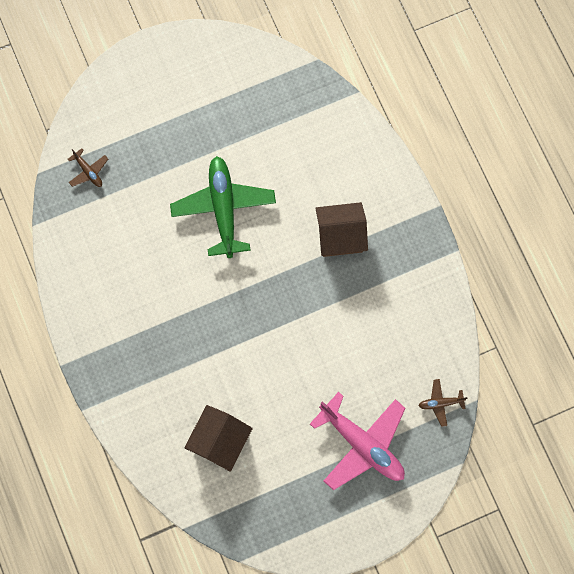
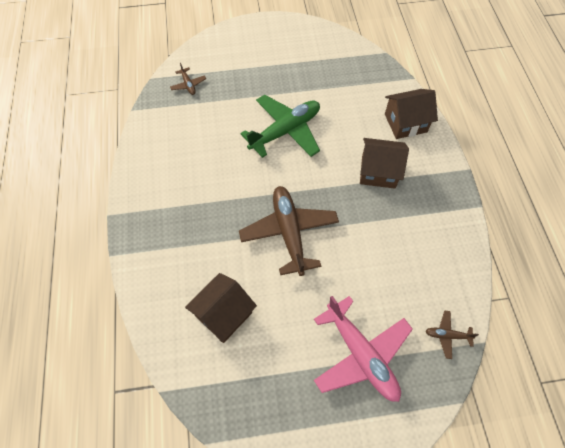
camera: 15 degrees right, 15 degrees down
green plane [170,156,276,258] -> green plane turned 45 degrees clockwise [241,95,320,158]
none -> brown plane [239,186,339,276]
none -> brown house [385,89,438,139]

